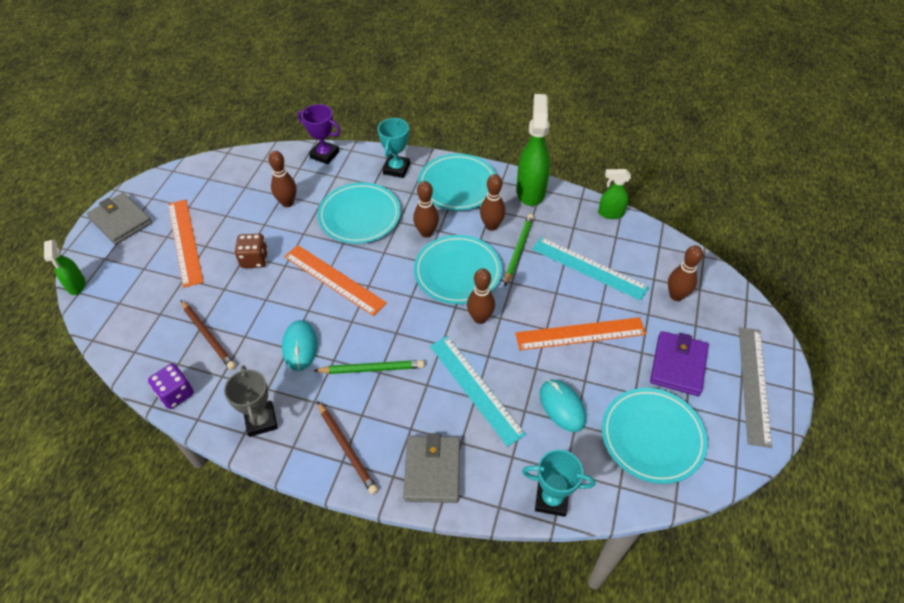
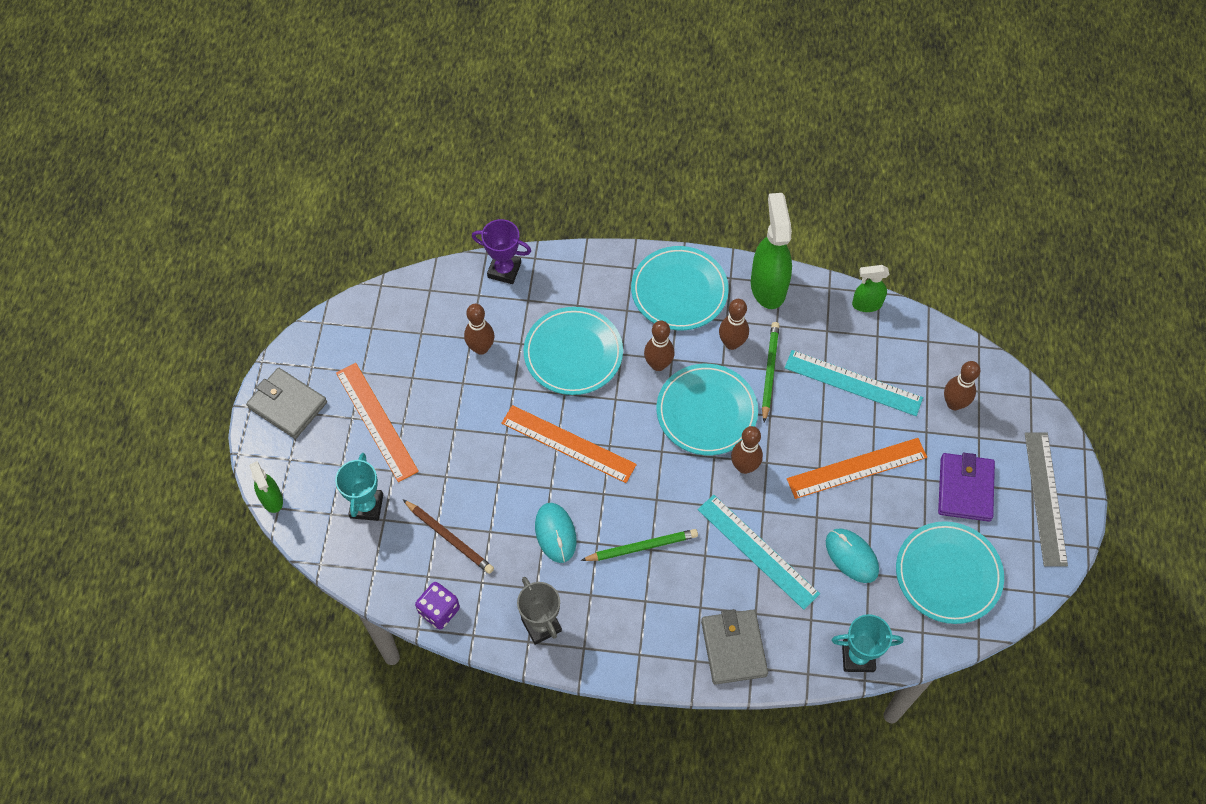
camera: 10 degrees left, 10 degrees up
brown dice [235,234,268,268] -> none
brown pencil [317,401,378,495] -> none
turquoise trophy [378,118,410,178] -> turquoise trophy moved to [335,453,383,521]

